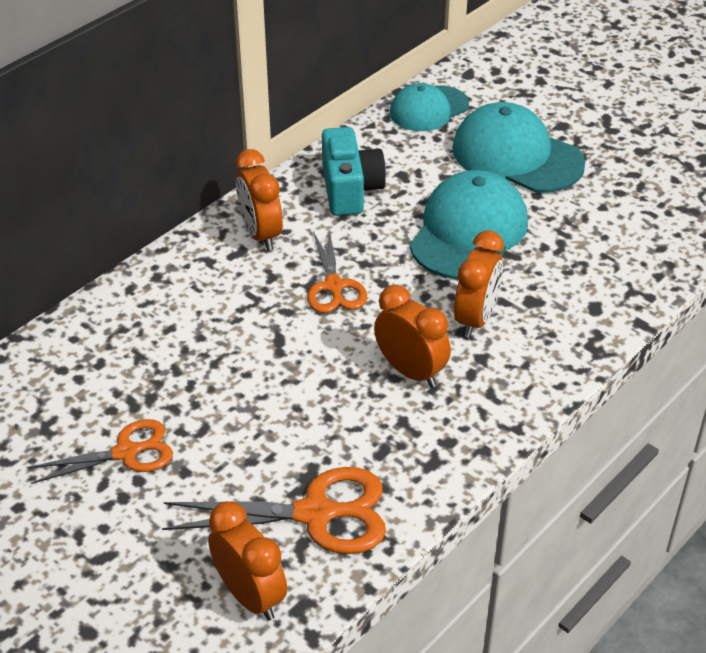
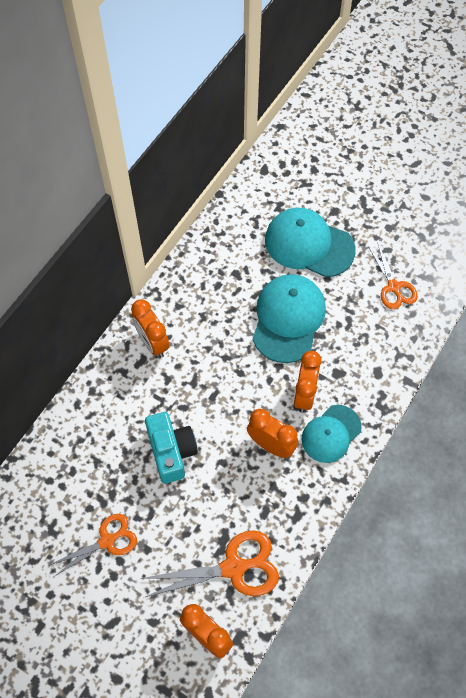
camera: 10 degrees left, 20 degrees up
orange scissors [307,230,368,313] -> orange scissors moved to [368,244,418,309]
turquoise camera [322,127,386,216] -> turquoise camera moved to [145,412,198,484]
turquoise cap [390,83,469,131] -> turquoise cap moved to [302,405,362,463]

